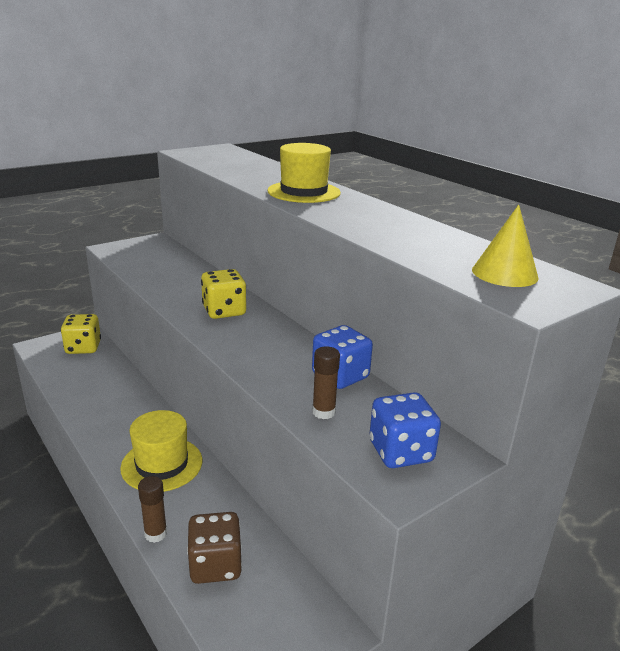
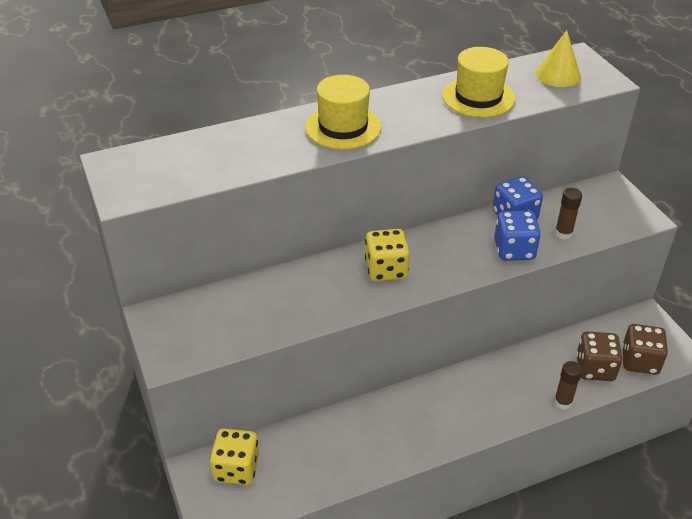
camera: 75 degrees left, 15 degrees up
yellow hat [120,410,203,492] -> yellow hat moved to [442,47,515,118]
blue dice [370,392,441,468] -> blue dice moved to [494,211,541,260]
none -> brown dice [622,324,668,375]

